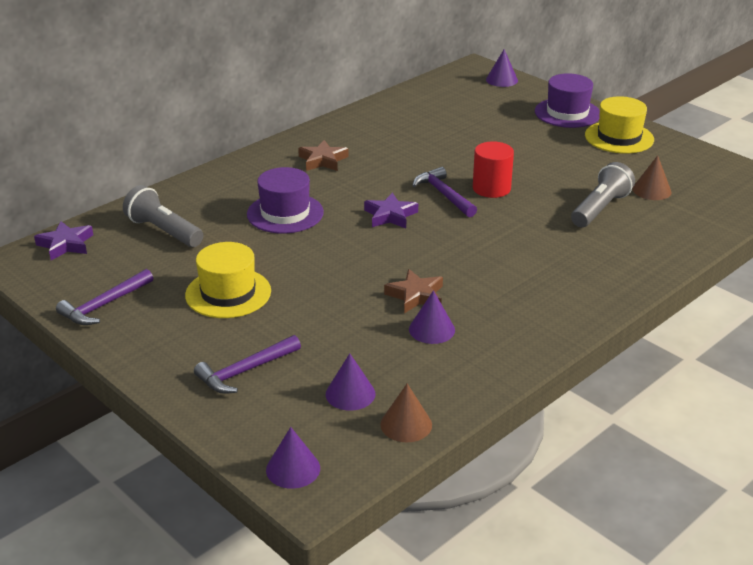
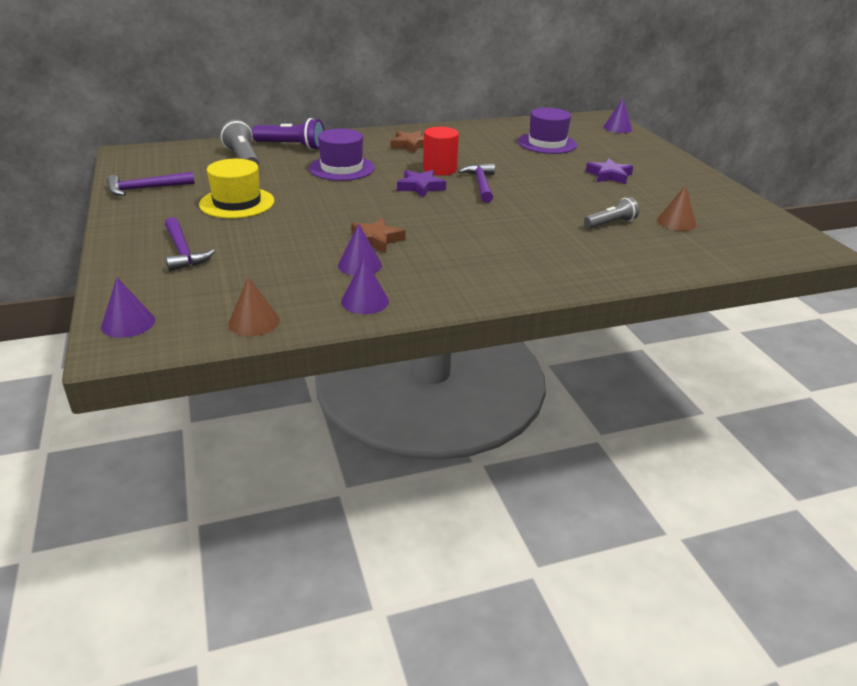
camera: 25 degrees right, 0 degrees up
purple star [34,221,93,260] -> purple star moved to [586,158,633,184]
purple hammer [194,335,301,394] -> purple hammer turned 105 degrees counterclockwise [165,217,215,271]
purple cone [326,353,375,411] -> purple cone moved to [341,258,389,314]
red cylinder [473,141,514,198] -> red cylinder moved to [423,127,459,176]
purple hat [535,73,600,128] -> purple hat moved to [518,108,577,154]
grey flashlight [571,162,635,227] -> grey flashlight [584,197,639,228], size x0.65
yellow hat [585,96,654,154] -> none
none -> purple flashlight [252,118,325,150]

